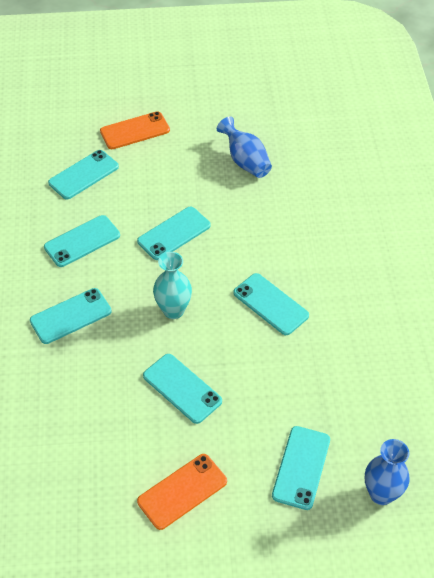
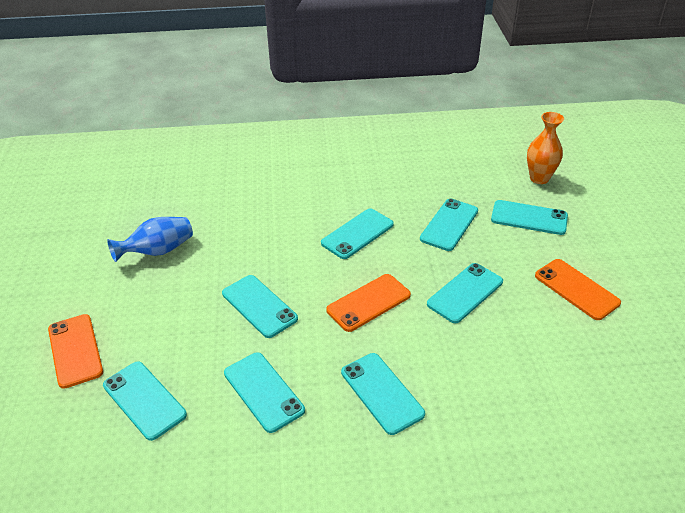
camera: 90 degrees left, 10 degrees down
turquoise vase [153,252,192,319] -> orange phone [326,274,411,332]
blue vase [365,439,410,505] -> orange vase [527,112,564,184]
none -> turquoise phone [420,199,478,251]

